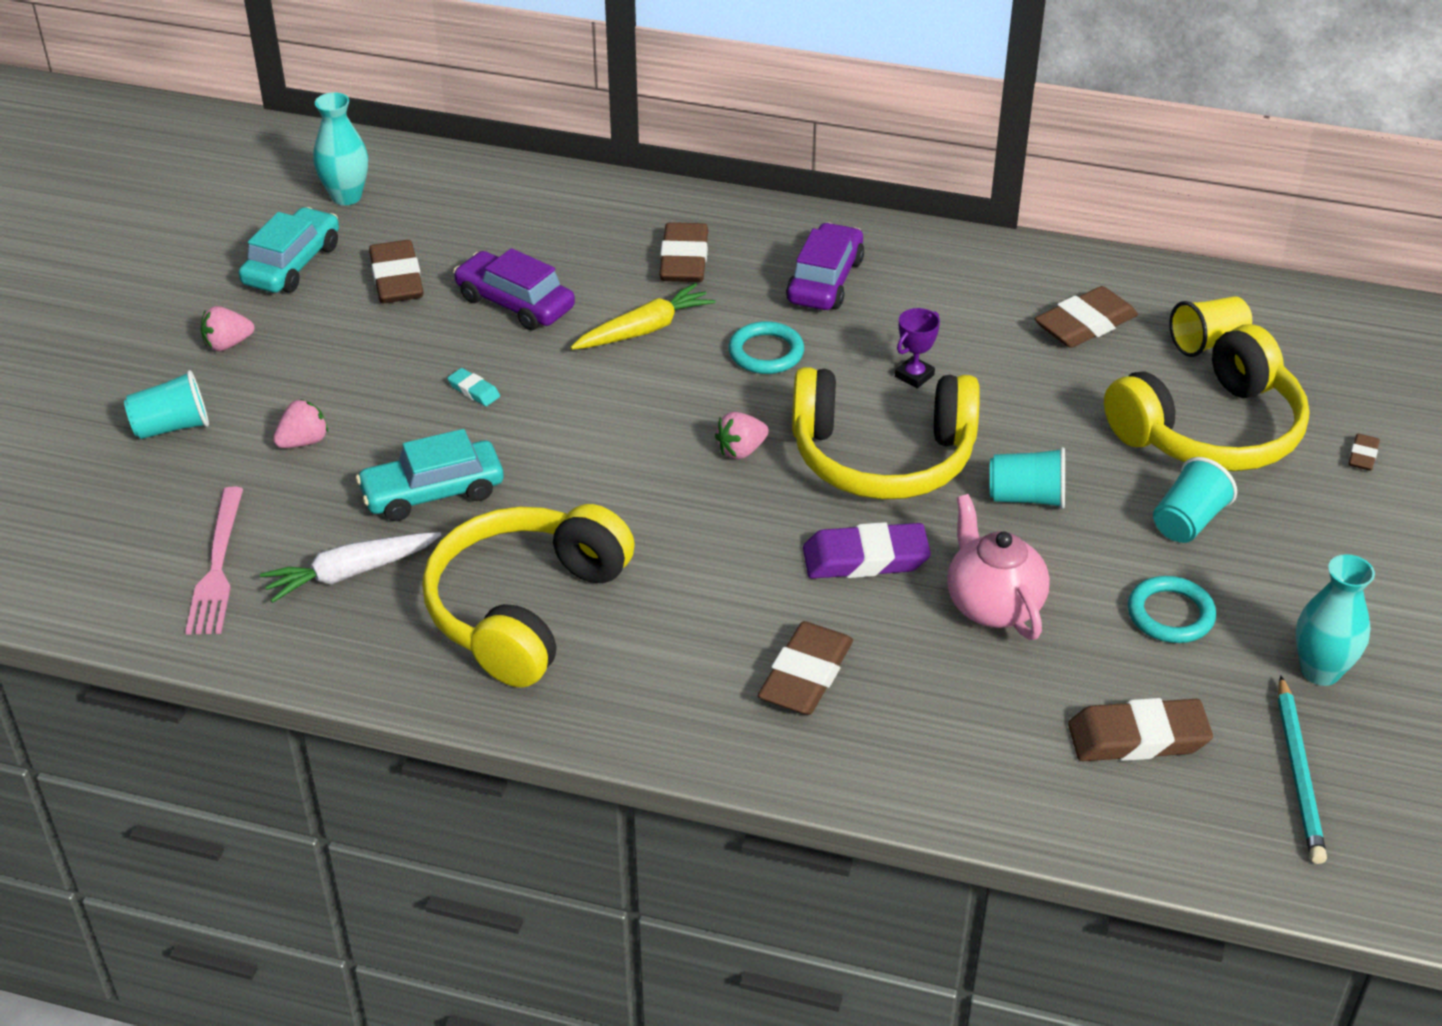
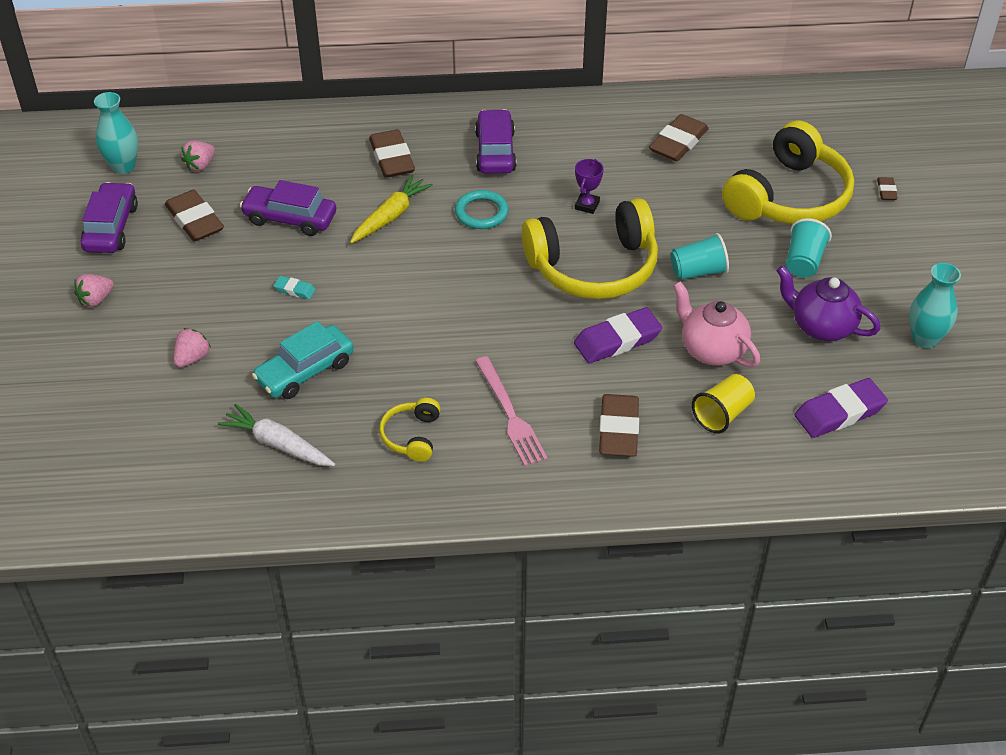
camera: 20 degrees left, 5 degrees up
turquoise cup [124,370,209,439] -> none
pink fork [185,487,243,635] -> pink fork moved to [475,356,548,466]
turquoise car [239,207,339,293] -> purple car [81,182,138,253]
white carrot [260,532,441,603] -> white carrot turned 75 degrees clockwise [218,404,335,466]
yellow headphones [422,504,635,688] -> yellow headphones [379,398,440,462], size x0.46
pink strawberry [715,412,769,459] -> pink strawberry moved to [181,141,215,171]
brown eraser [1068,698,1213,761] -> purple eraser [795,378,888,438]
turquoise ring [1128,576,1216,643] -> purple teapot [777,266,881,341]
yellow cup [1169,296,1252,357] -> yellow cup moved to [692,374,755,434]
turquoise pencil [1278,675,1327,864] -> none

